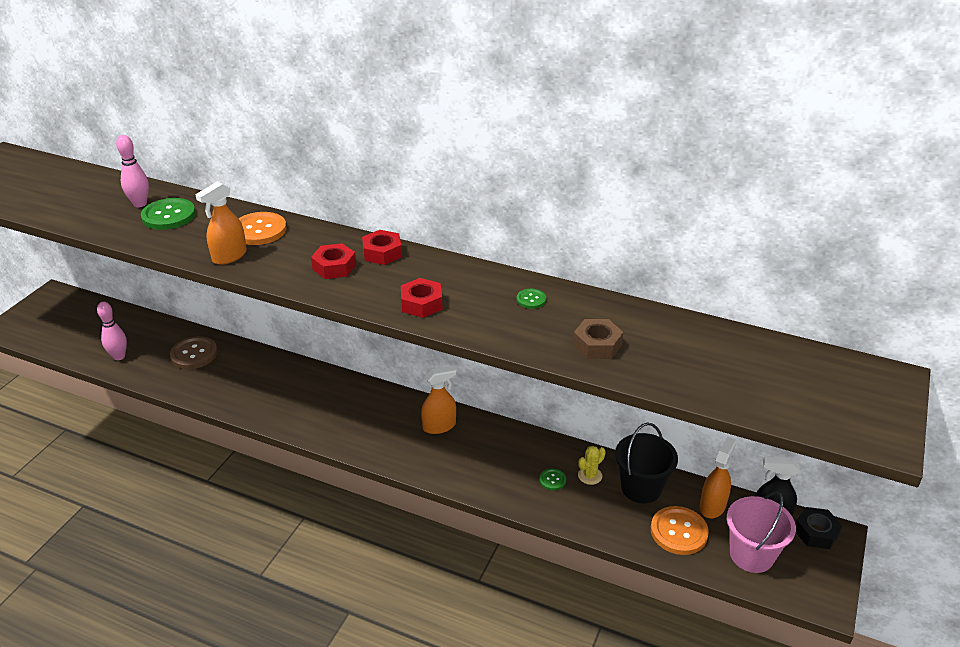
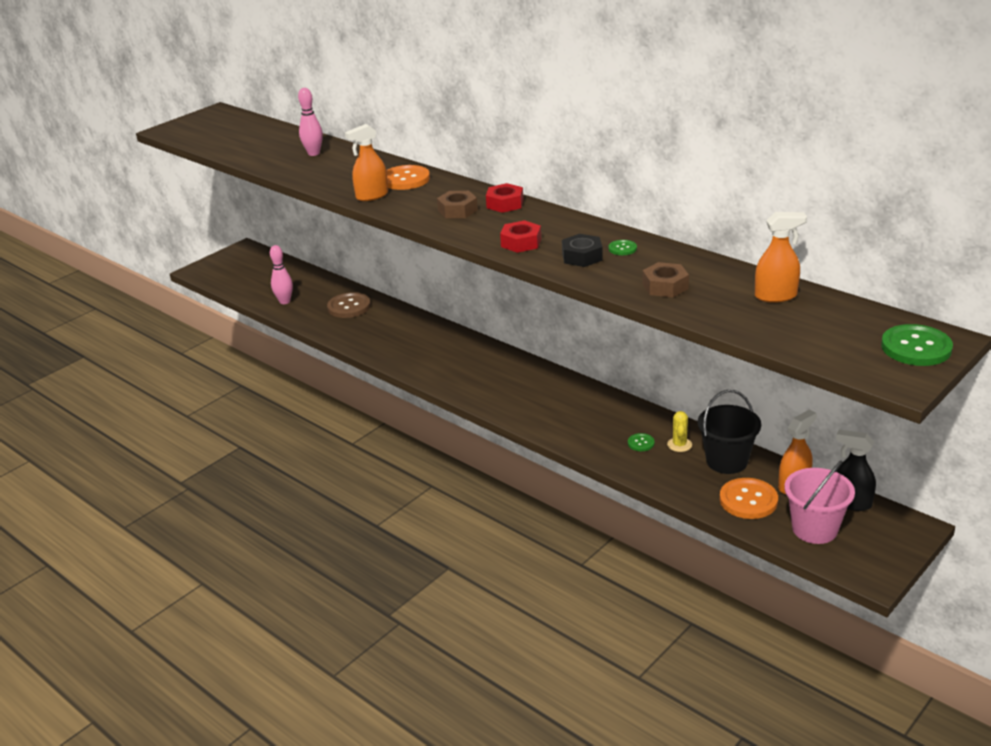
camera: 20 degrees right, 5 degrees down
green button [141,198,196,230] -> green button moved to [881,324,953,366]
red nut [311,243,356,279] -> brown nut [437,191,478,218]
orange spray bottle [421,365,457,434] -> orange spray bottle moved to [755,212,807,303]
yellow cactus [578,446,606,485] -> yellow cactus turned 60 degrees counterclockwise [667,411,692,452]
black nut [795,507,842,549] -> black nut moved to [562,234,603,267]

